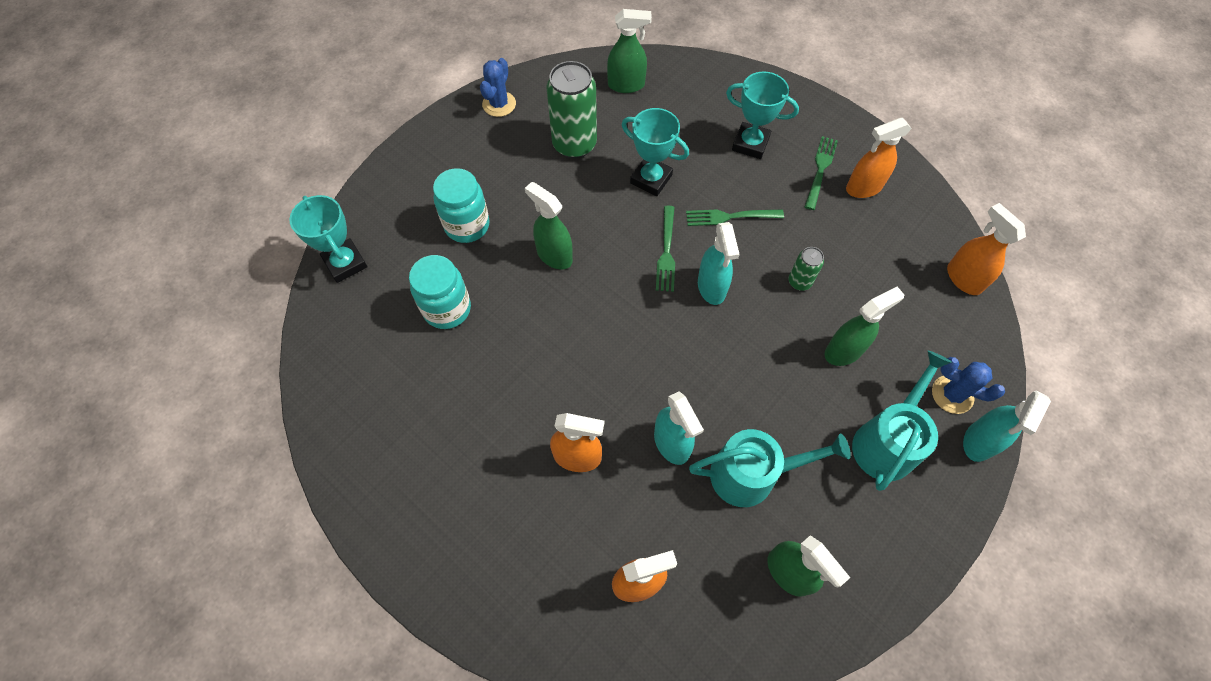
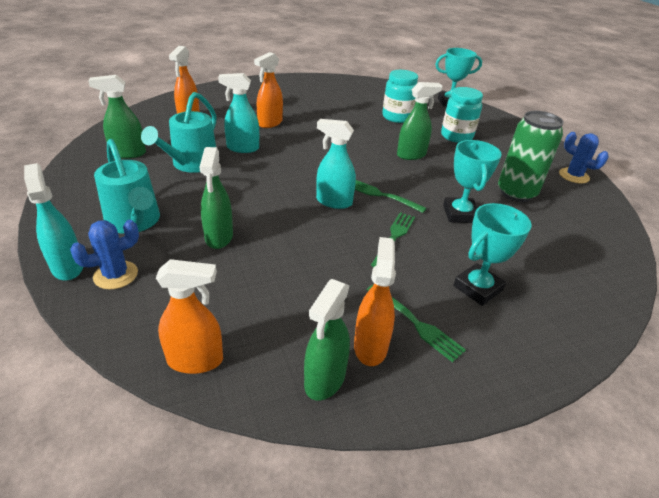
camera: 115 degrees right, 25 degrees down
green spray bottle [607,9,652,93] -> green spray bottle moved to [304,279,350,401]
turquoise trophy [622,108,689,196] -> turquoise trophy turned 60 degrees counterclockwise [443,140,502,223]
green can [788,247,824,291] -> none

